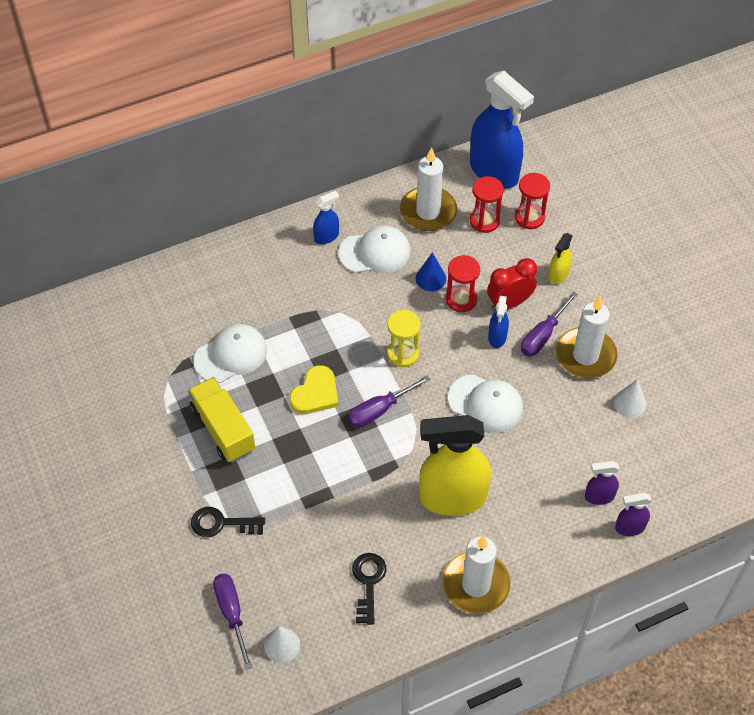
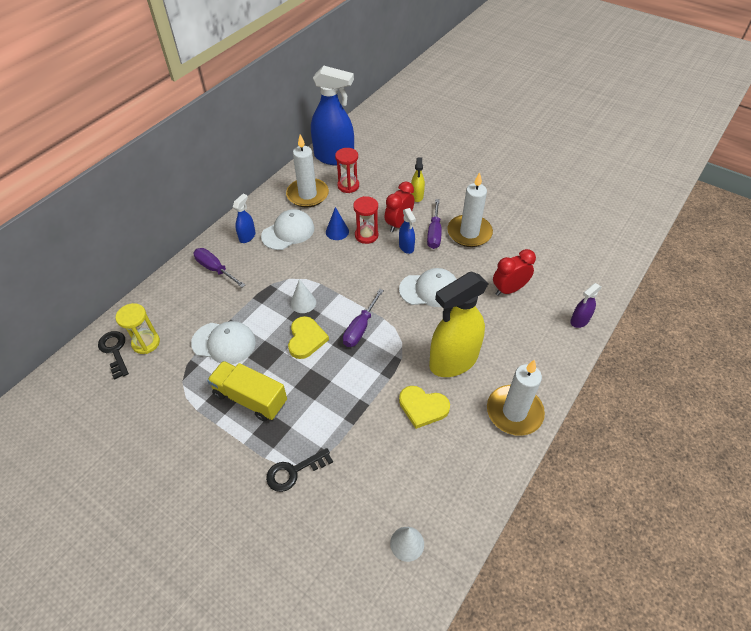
camera: 30 degrees left, 5 degrees down
white cap [194,324,267,383] -> white cap turned 75 degrees clockwise [191,321,256,364]
purple screwdriver [213,574,252,670] -> purple screwdriver moved to [194,248,245,287]
black key [352,553,386,625] -> black key moved to [98,331,129,380]
yellow hourglass [387,310,421,367] -> yellow hourglass moved to [115,303,160,354]
red hourglass [515,173,550,229] -> none
purple spray bottle [585,461,619,505] -> none
white cone [614,379,646,418] -> white cone moved to [290,279,316,313]
none -> yellow heart [399,386,450,429]
none -> red clock [493,249,536,296]

